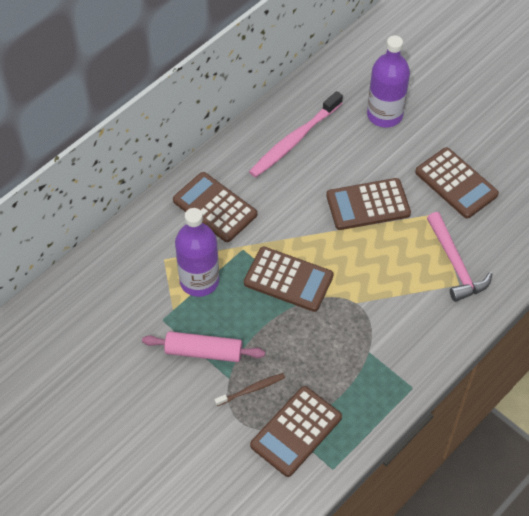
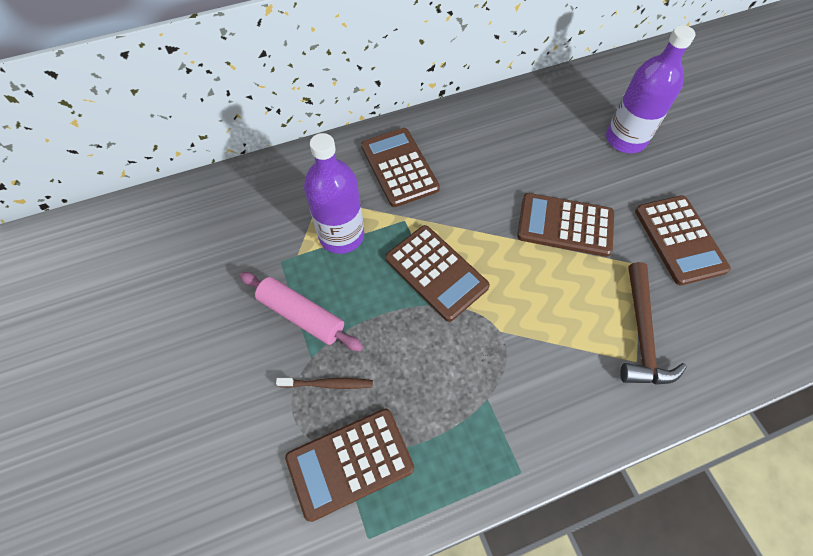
camera: 25 degrees right, 5 degrees up
pink toothbrush [249,91,343,178] -> none
pink hammer [427,212,492,302] -> brown hammer [620,262,687,385]

